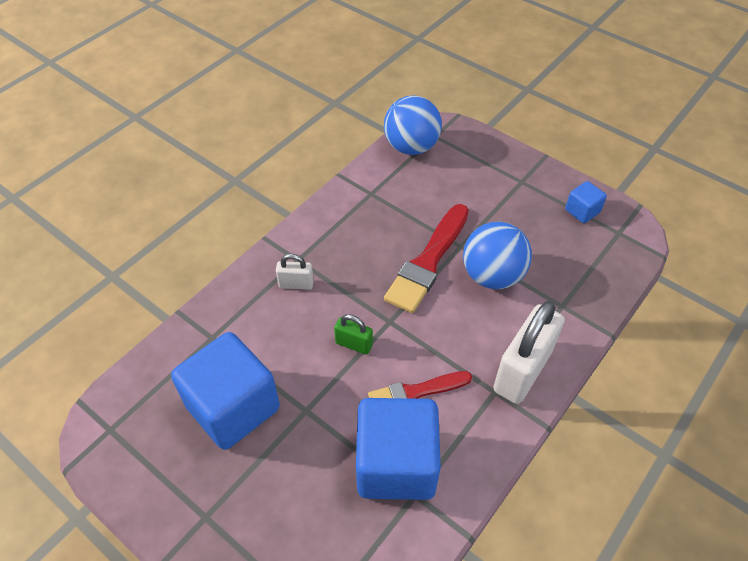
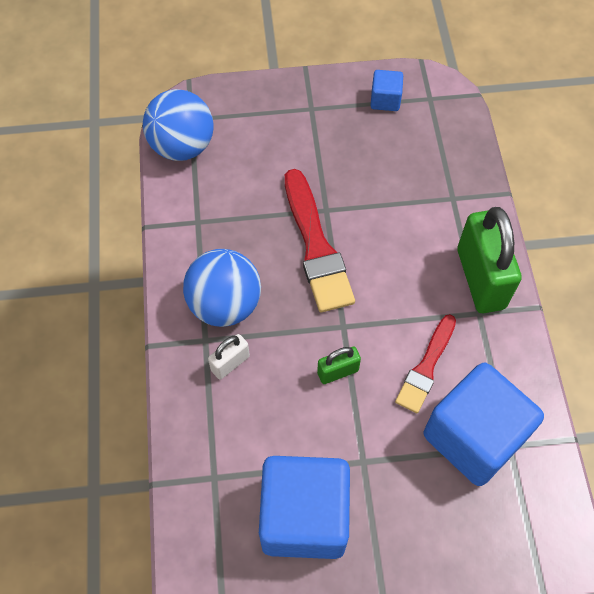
camera: 45 degrees left, 10 degrees up
blue ball [463,222,532,289] -> blue ball moved to [183,249,261,327]
white padlock [493,301,565,404] -> green padlock [457,207,522,313]

